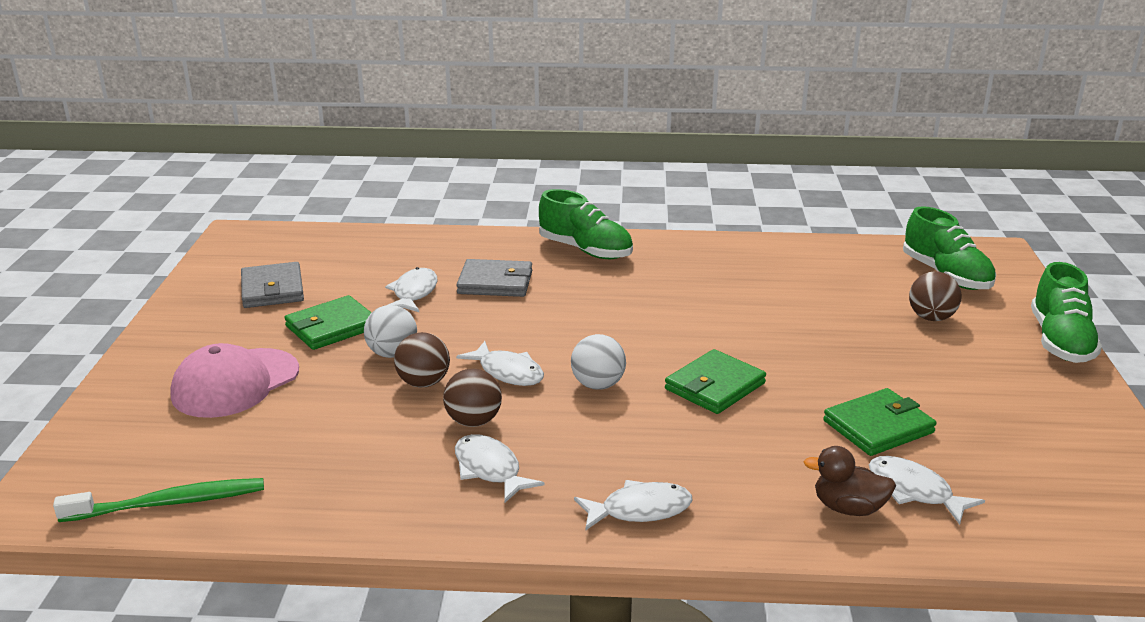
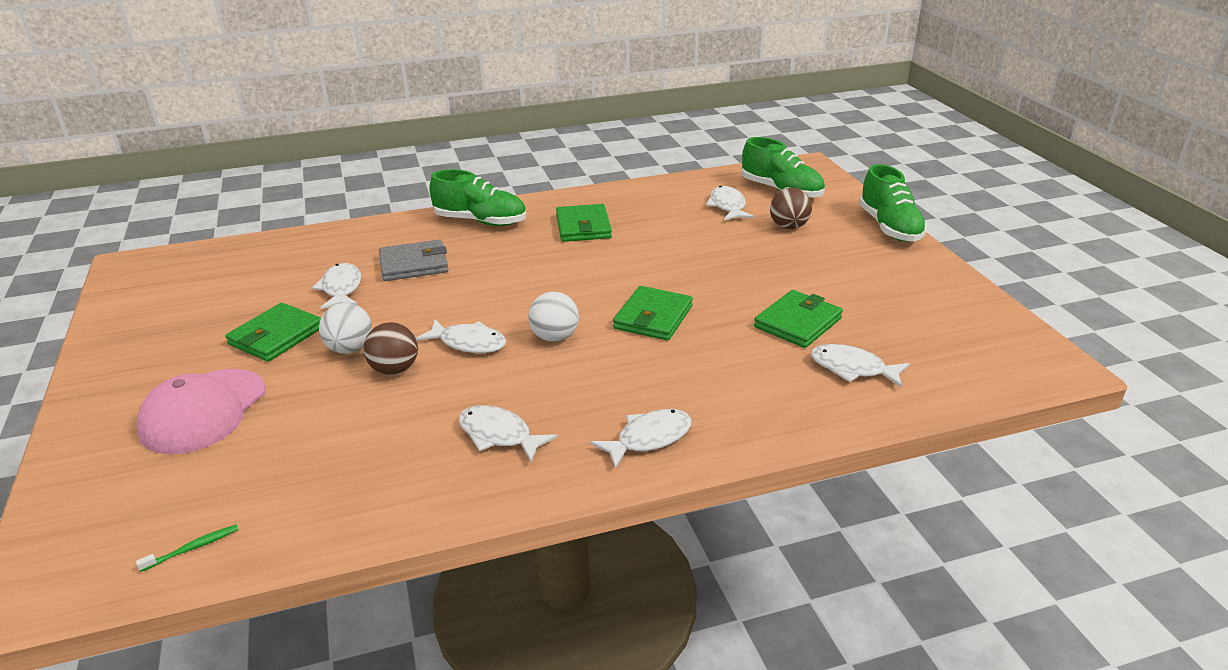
camera: 20 degrees left, 5 degrees up
green toothbrush [53,478,264,522] -> green toothbrush [136,525,239,572], size x0.46
grey wallet [241,262,304,308] -> none
brown ball [443,368,502,427] -> none
brown duck [804,446,896,516] -> none
none -> green wallet [556,204,612,242]
none -> white fish [706,186,754,221]

